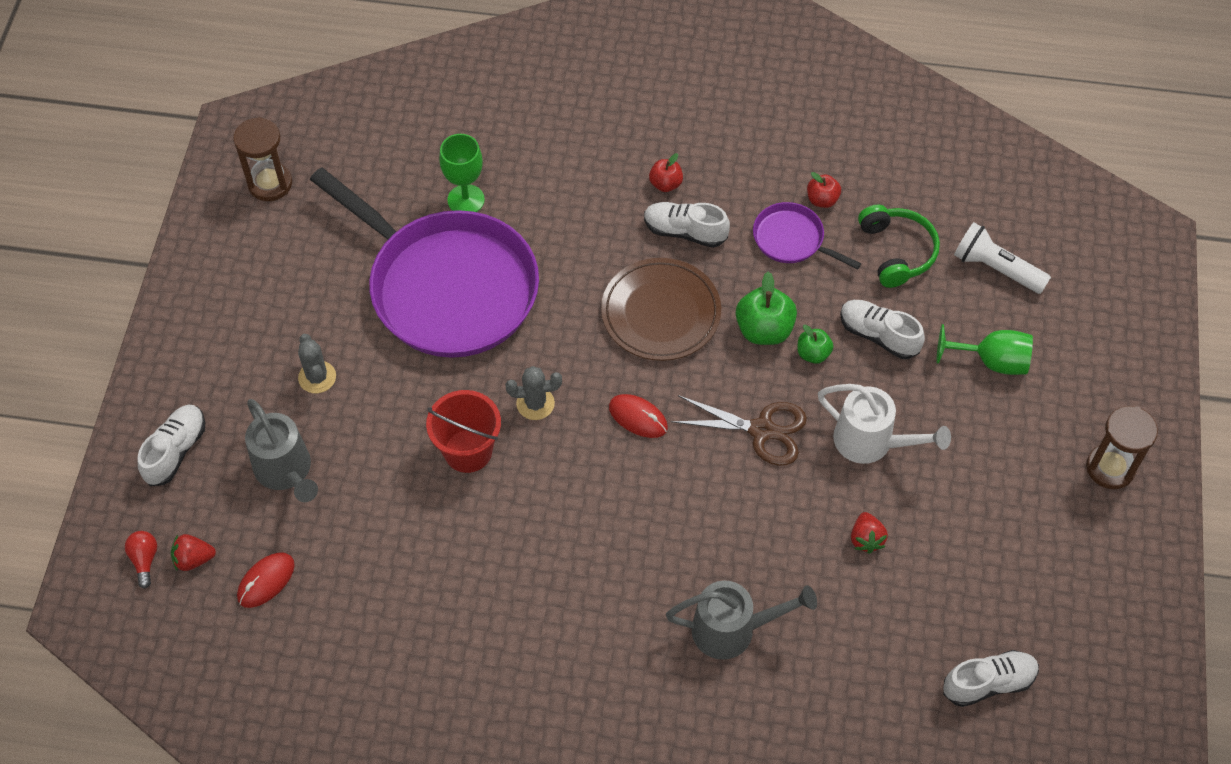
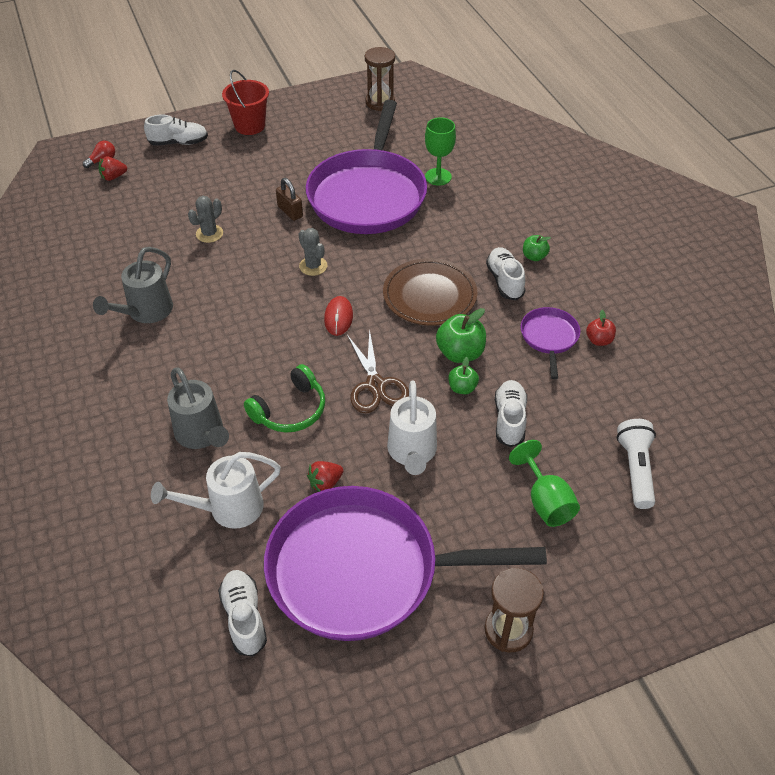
camera: 60 degrees right, 10 degrees down
red strawberry [171,534,216,571] -> red strawberry turned 75 degrees counterclockwise [99,156,127,181]
red mouse [237,552,295,608] -> none
grey watering can [245,399,318,502] -> grey watering can moved to [93,247,173,323]
grey cactus [298,334,336,393] -> grey cactus moved to [188,196,223,243]
red bucket [426,390,501,473] -> red bucket moved to [222,70,269,135]
red apple [649,153,683,192] -> green apple [523,235,551,261]
green headphones [858,205,940,288] -> green headphones moved to [244,364,325,432]
white shoe [943,650,1039,707] -> white shoe turned 150 degrees counterclockwise [218,570,267,656]
none -> white watering can [151,452,281,529]
none -> purple pan [264,486,547,641]
none -> brown padlock [276,178,303,221]

